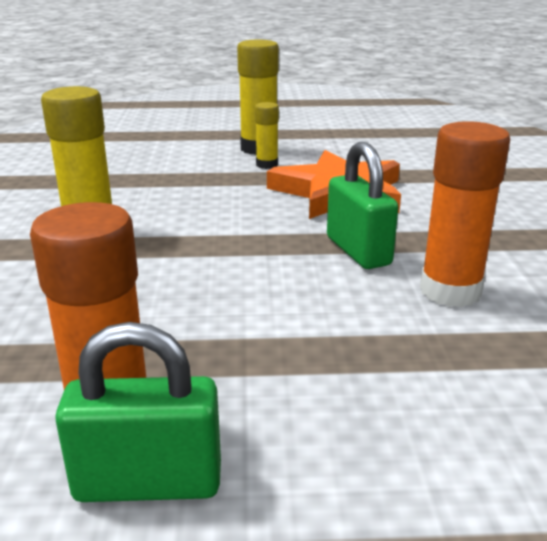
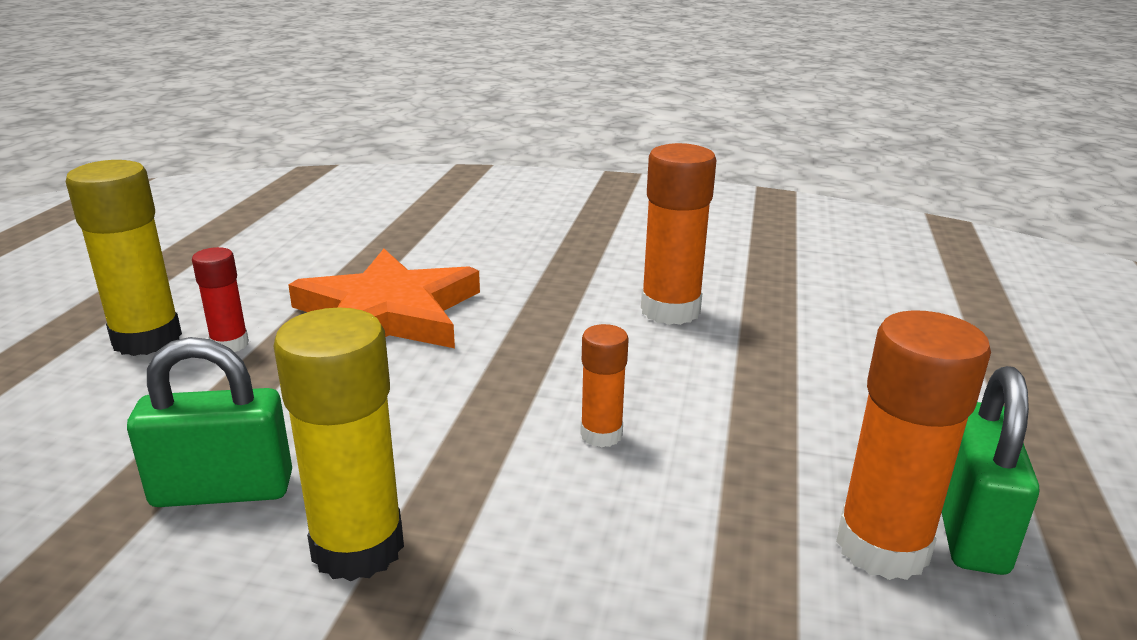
camera: 75 degrees left, 0 degrees up
yellow glue stick [255,102,279,169] -> red glue stick [192,247,249,352]
green padlock [327,142,398,269] -> green padlock moved to [127,337,292,507]
none -> orange glue stick [580,324,629,448]

